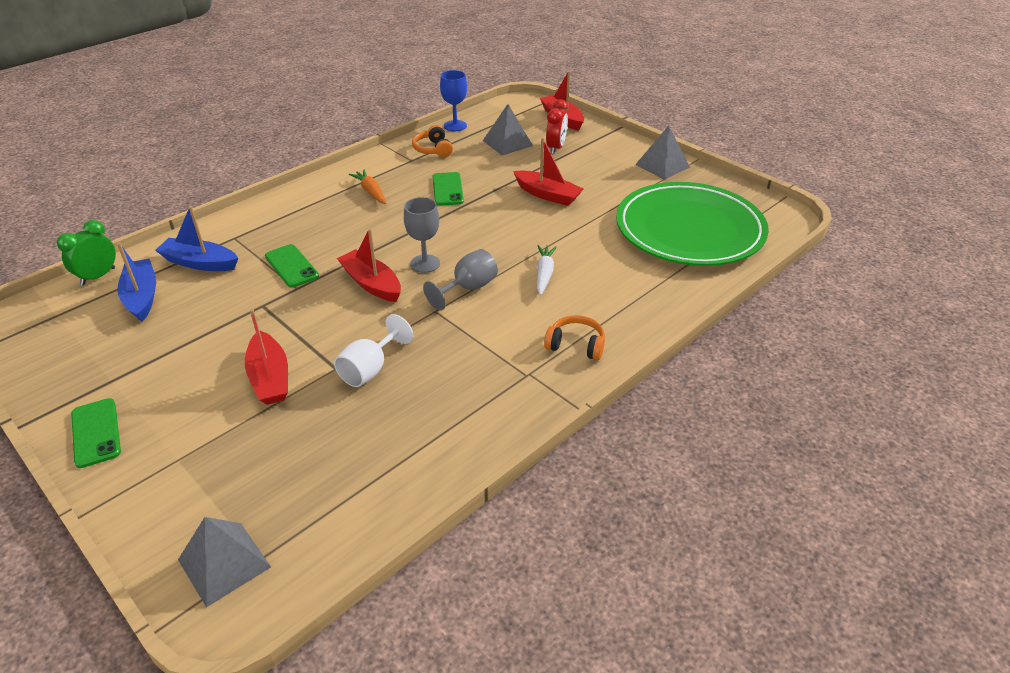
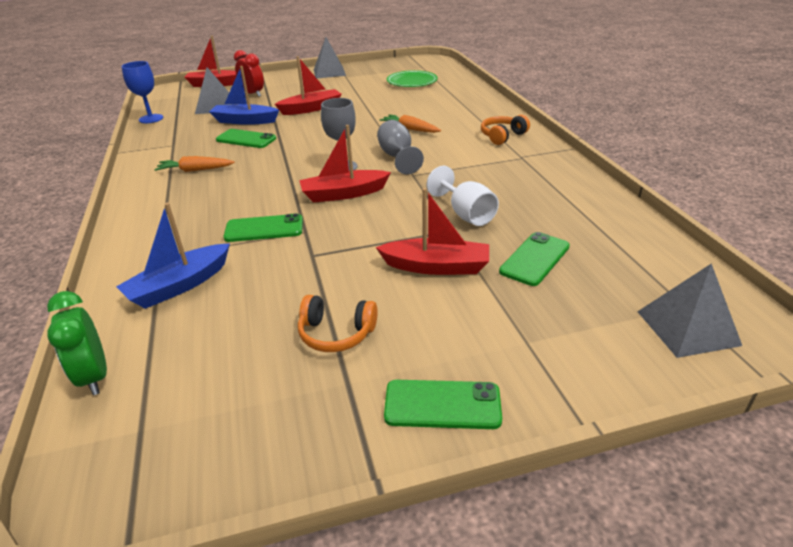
camera: 60 degrees left, 5 degrees down
blue boat [117,242,156,321] -> blue boat moved to [209,66,279,125]
orange headphones [412,125,453,157] -> orange headphones moved to [298,295,378,352]
white carrot [537,245,557,295] -> orange carrot [379,114,441,133]
green plate [616,182,769,266] -> green plate [387,70,438,87], size x0.46
none -> green phone [499,232,570,286]

